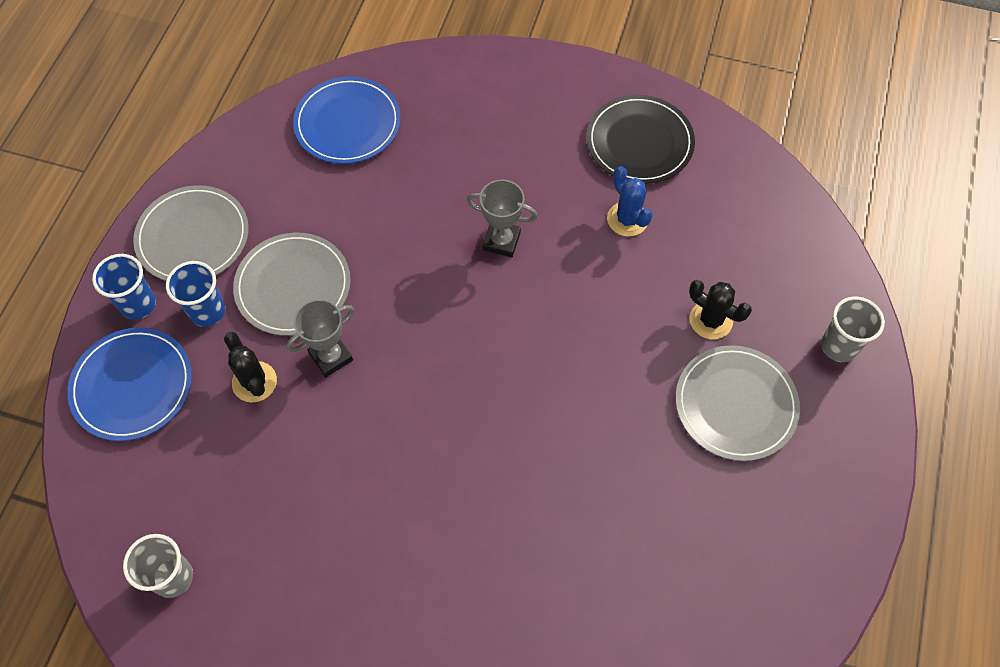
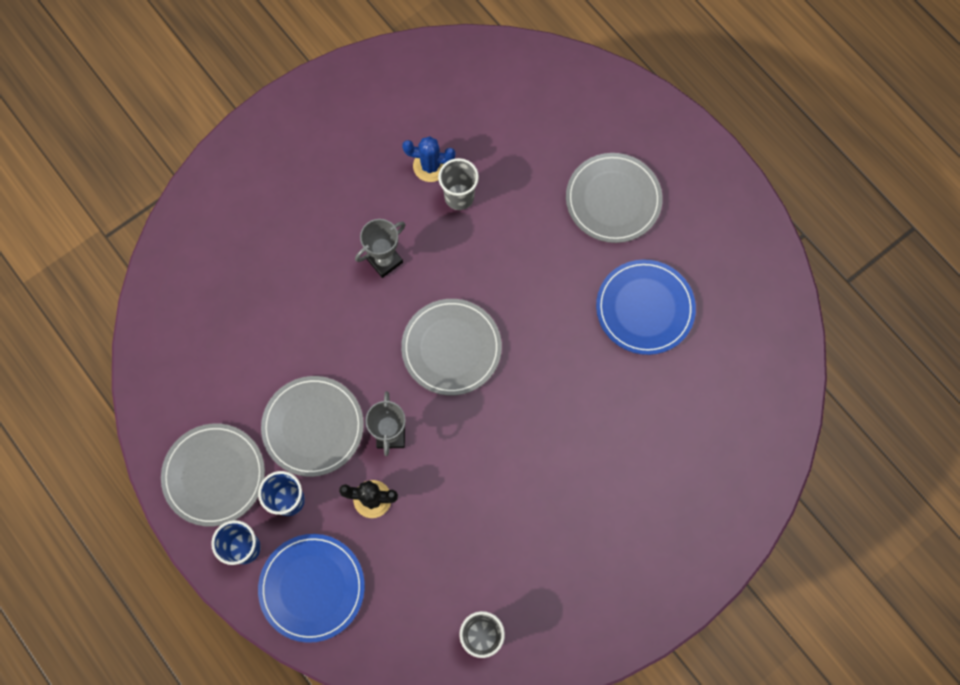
camera: 55 degrees left, 10 degrees up
blue plate [293,77,401,164] -> blue plate moved to [596,259,696,355]
black plate [587,95,695,184] -> none
black cactus [689,280,752,339] -> none
grey cup [821,297,885,362] -> grey cup moved to [438,158,479,210]
none -> grey plate [401,299,502,396]

